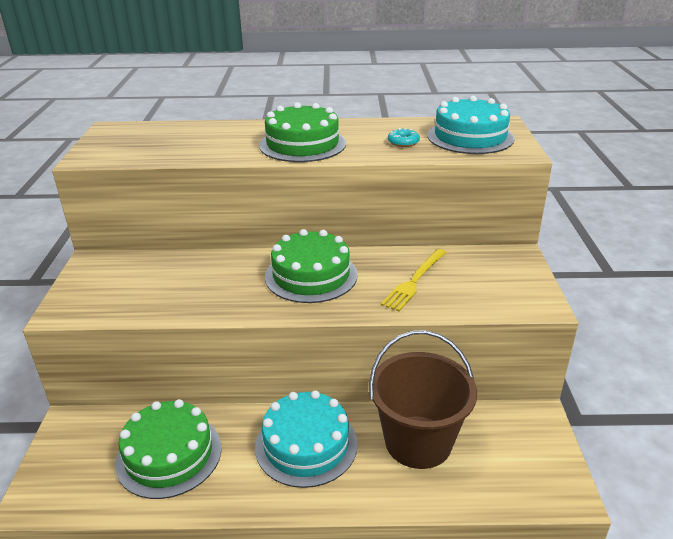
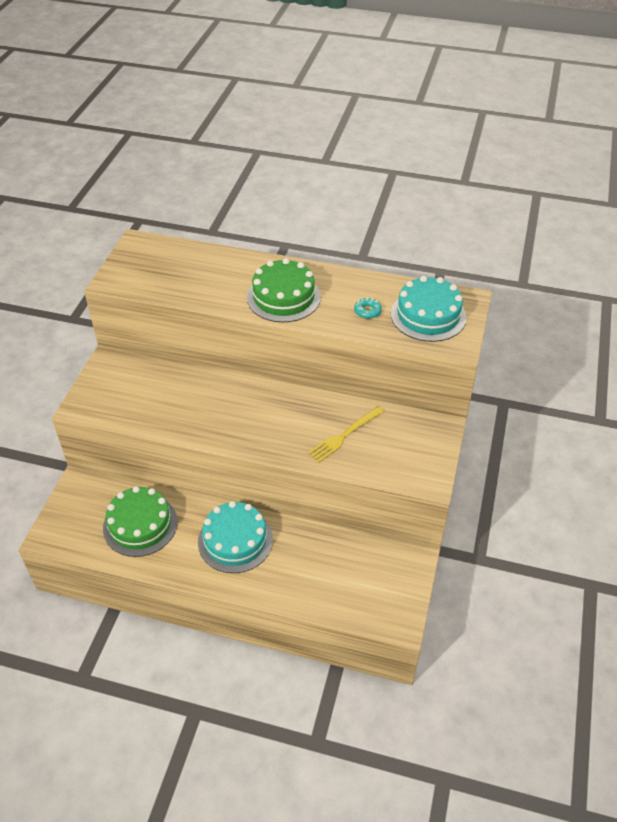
camera: 15 degrees right, 15 degrees up
green cake [265,229,358,303] -> none
brown bucket [369,330,477,469] -> none

